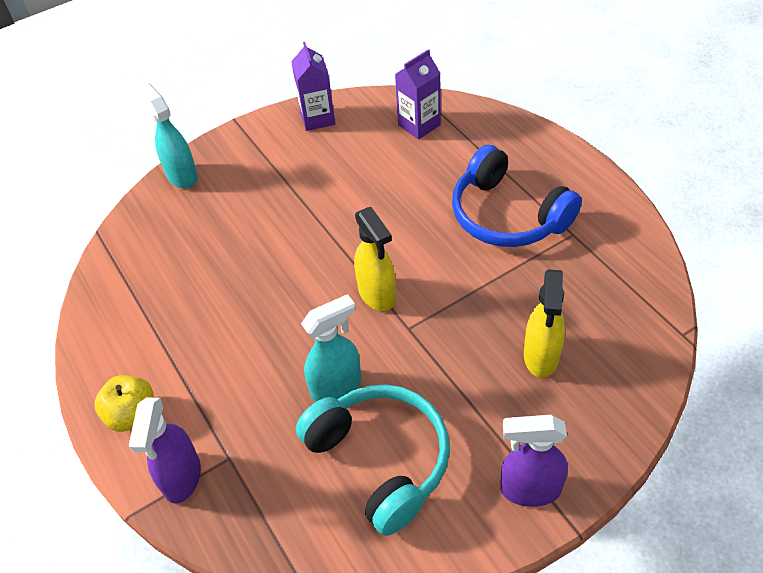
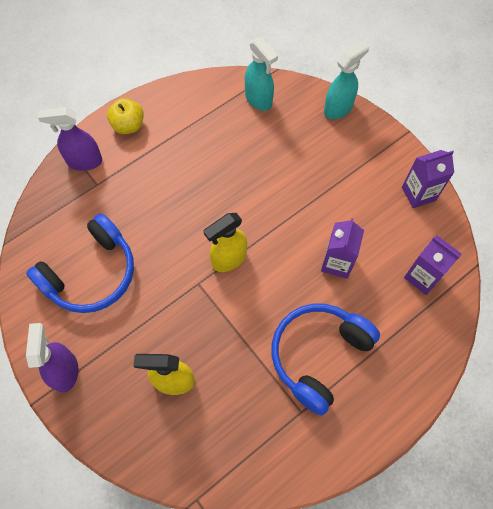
camera: 80 degrees right, 15 degrees up
turquoise headphones [296,384,450,536] -> blue headphones [26,213,134,313]
turquoise spray bottle [301,294,361,402] -> turquoise spray bottle moved to [245,37,278,111]
none -> purple carton [321,218,364,279]

